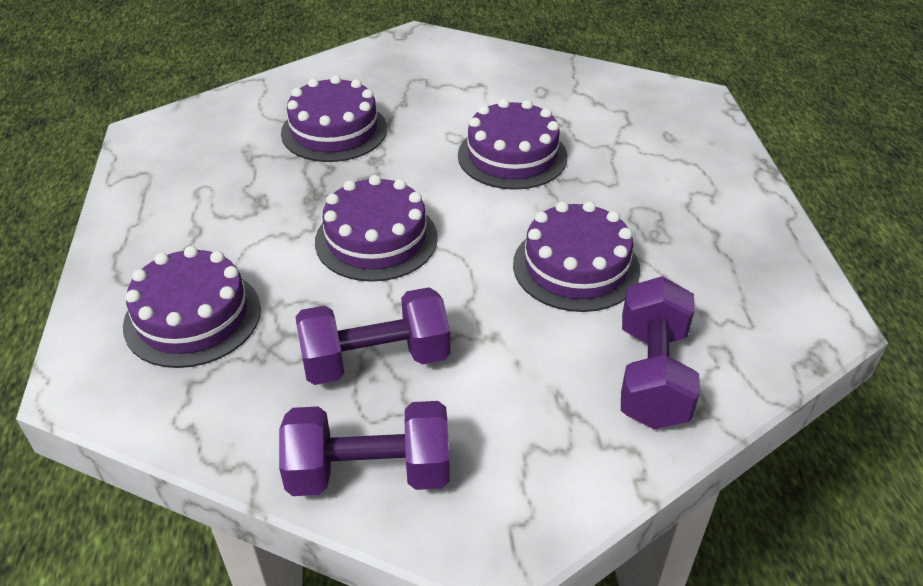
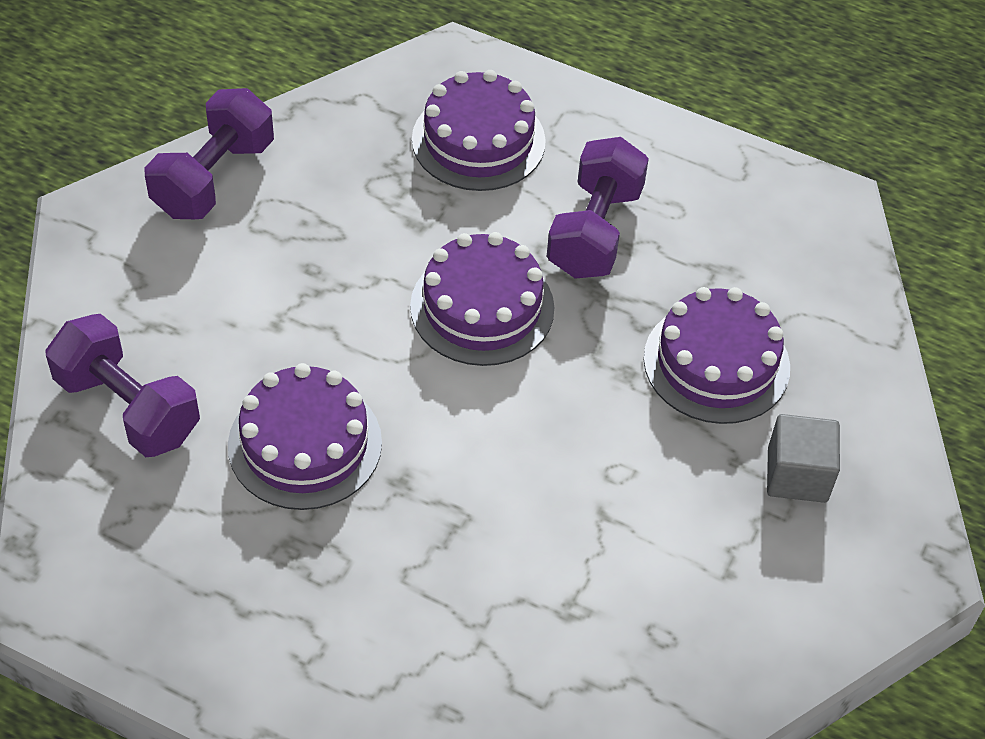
camera: 120 degrees right, 10 degrees up
purple dumbbell [295,287,450,385] -> purple dumbbell moved to [547,137,649,279]
purple cake [458,99,567,190] -> none
none -> grey cube [767,414,840,503]

